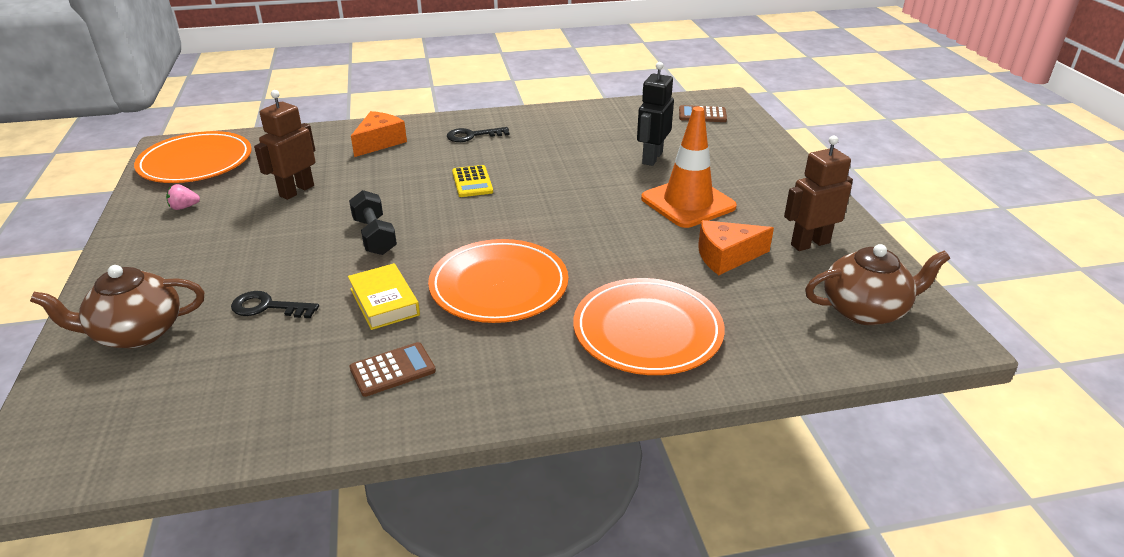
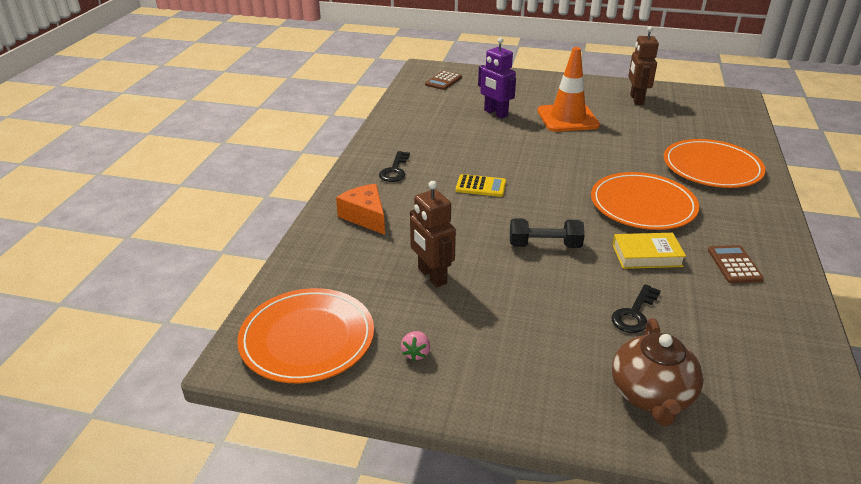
camera: 65 degrees left, 0 degrees up
black robot [637,62,674,166] -> purple robot [478,38,516,118]
orange cheese [698,220,774,275] -> none
brown teapot [805,244,950,325] -> none

